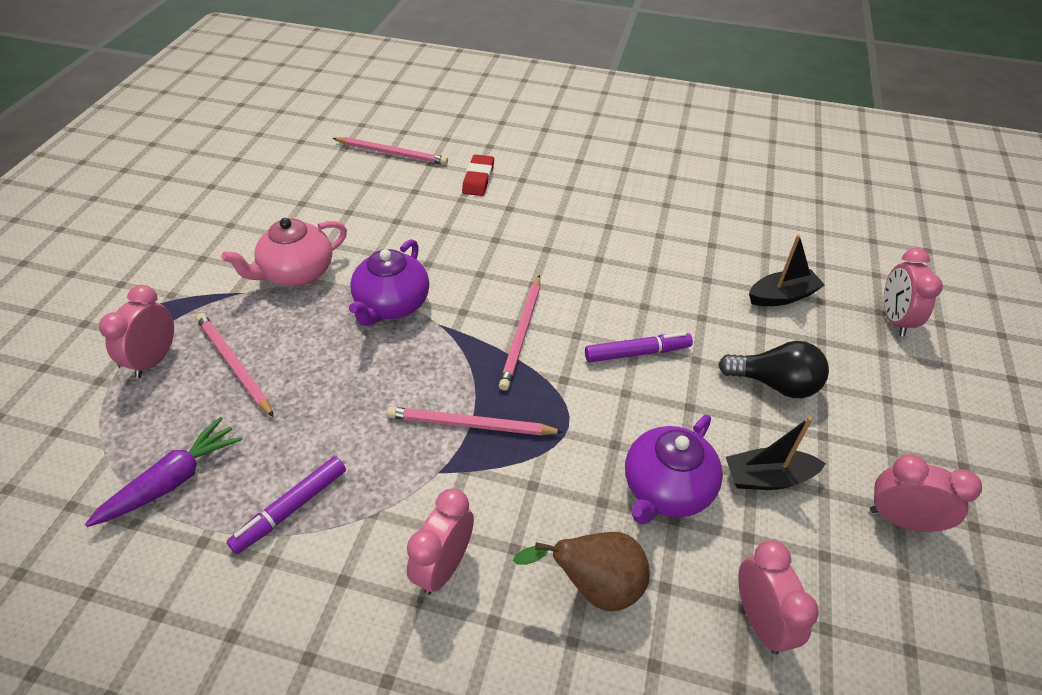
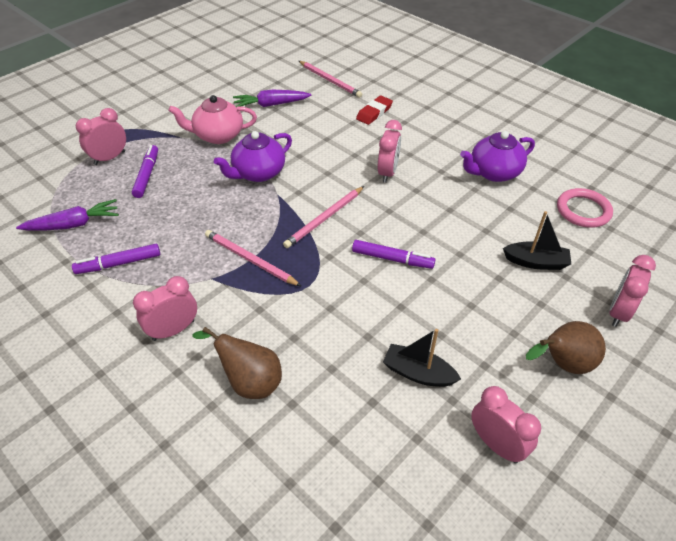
camera: 30 degrees right, 0 degrees up
pink pencil [196,313,274,417] -> purple marker [132,145,158,198]
purple teapot [625,415,723,524] -> purple teapot moved to [460,131,535,182]
black light bulb [718,341,829,398] -> none
pink clock [738,540,819,654] -> pink clock moved to [378,120,402,183]
none -> purple carrot [233,90,311,107]
none -> brown pear [526,321,606,374]
none -> pink ring [557,188,613,228]

